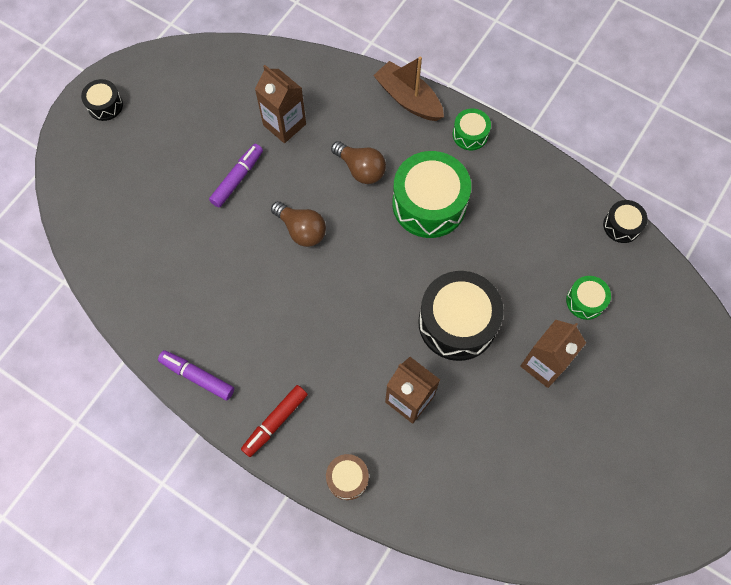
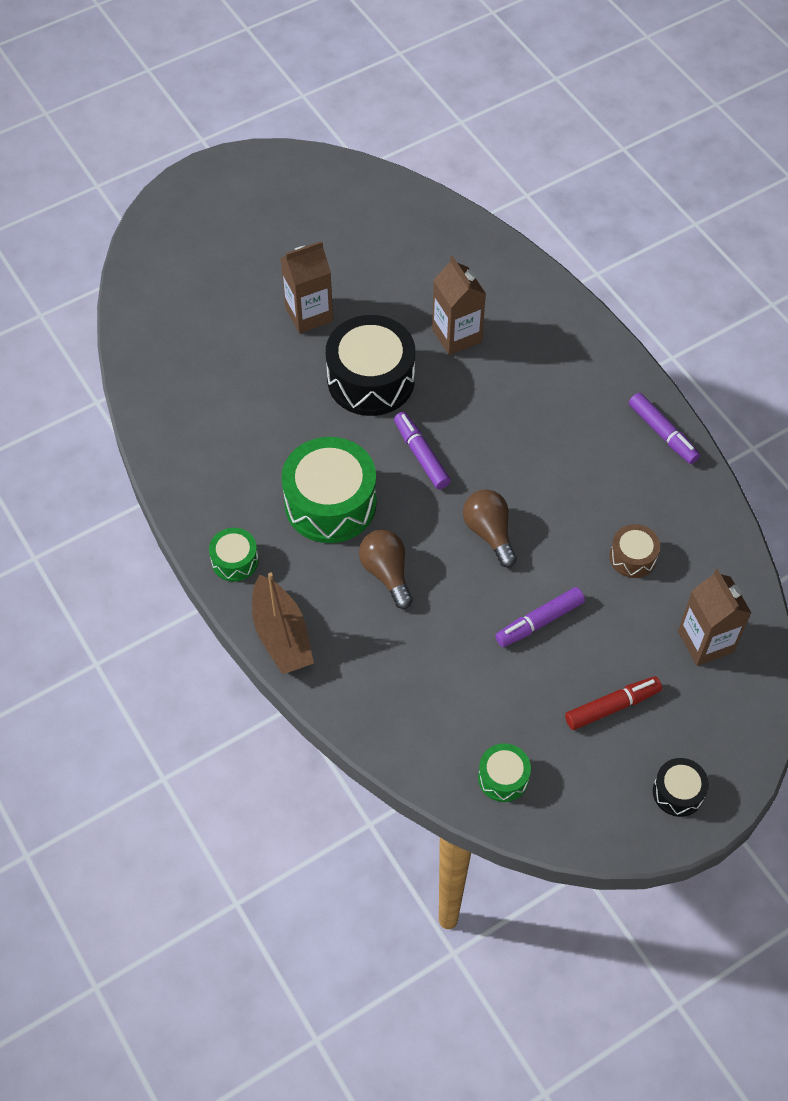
camera: 155 degrees left, 10 degrees down
red marker [241,385,308,457] -> red marker moved to [565,676,662,730]
brown carton [255,65,306,143] -> brown carton moved to [678,569,751,666]
brown drum [326,454,369,500] -> brown drum moved to [610,524,660,578]
green drum [566,276,611,320] -> green drum moved to [478,743,531,802]
black drum [603,200,648,243] -> none
none -> purple marker [394,412,451,489]

